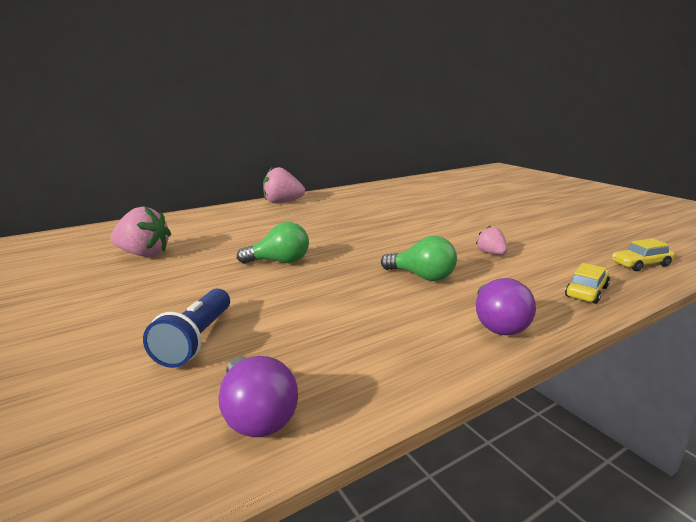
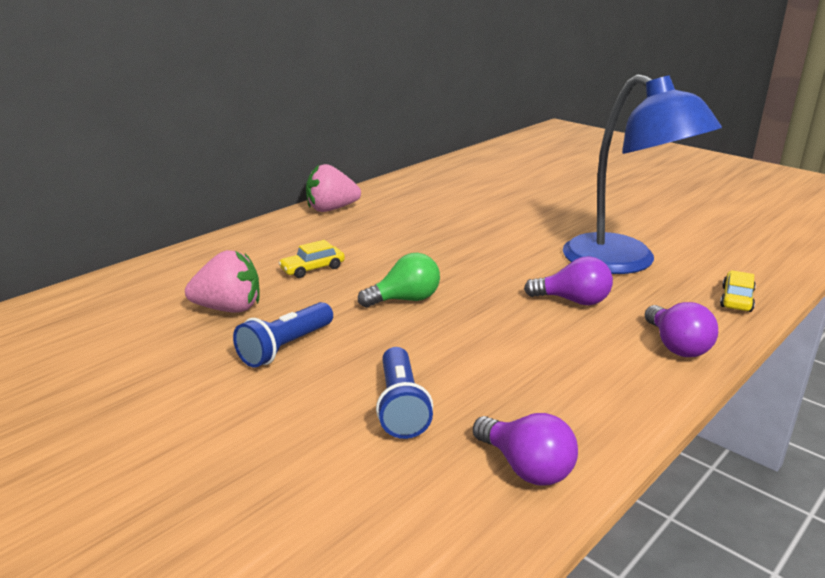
camera: 15 degrees left, 5 degrees up
green light bulb [381,236,457,281] -> purple light bulb [524,256,613,305]
pink strawberry [476,226,507,255] -> blue lamp [563,74,722,274]
yellow car [612,238,675,271] -> yellow car moved to [278,240,345,278]
none -> blue flashlight [233,302,333,368]

